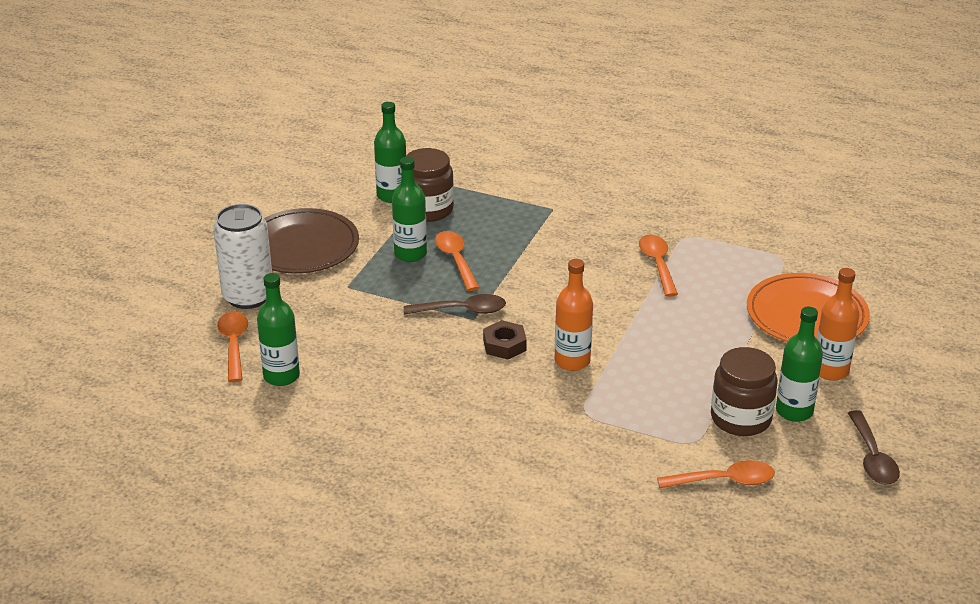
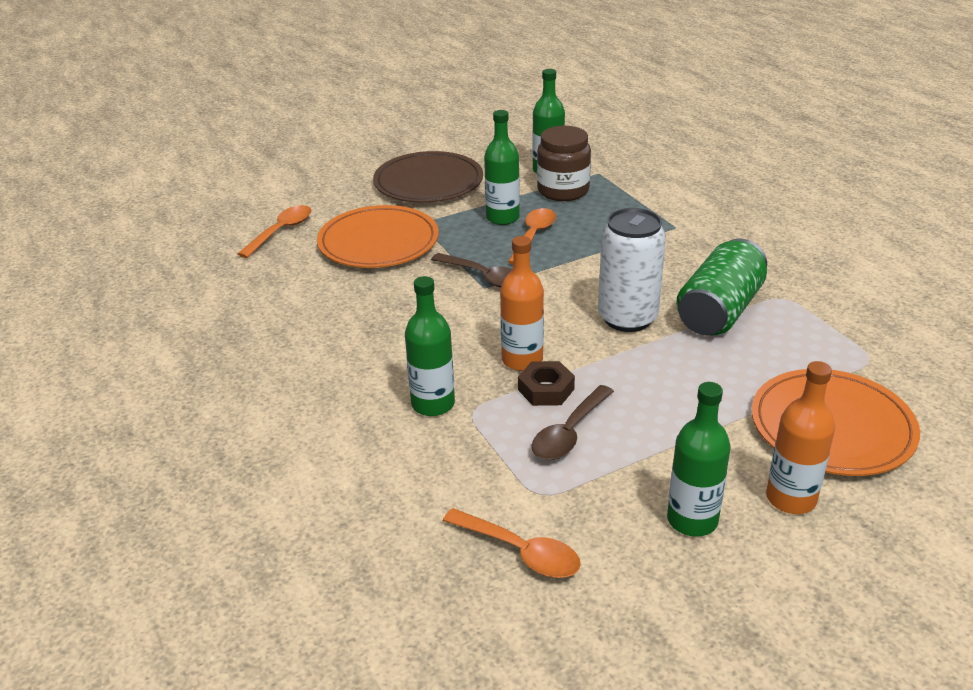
camera: 40 degrees right, 0 degrees up
white can [213,204,272,309] -> white can moved to [598,208,666,332]
green bottle [257,273,300,386] -> green bottle moved to [405,276,455,416]
brown nut [483,320,527,360] -> brown nut moved to [518,361,575,406]
orange spoon [639,235,678,297] -> green can [676,238,767,336]
brown jar [711,347,778,436] -> none
brown spoon [848,410,900,485] -> brown spoon moved to [532,385,614,460]
none -> orange plate [317,205,439,268]

